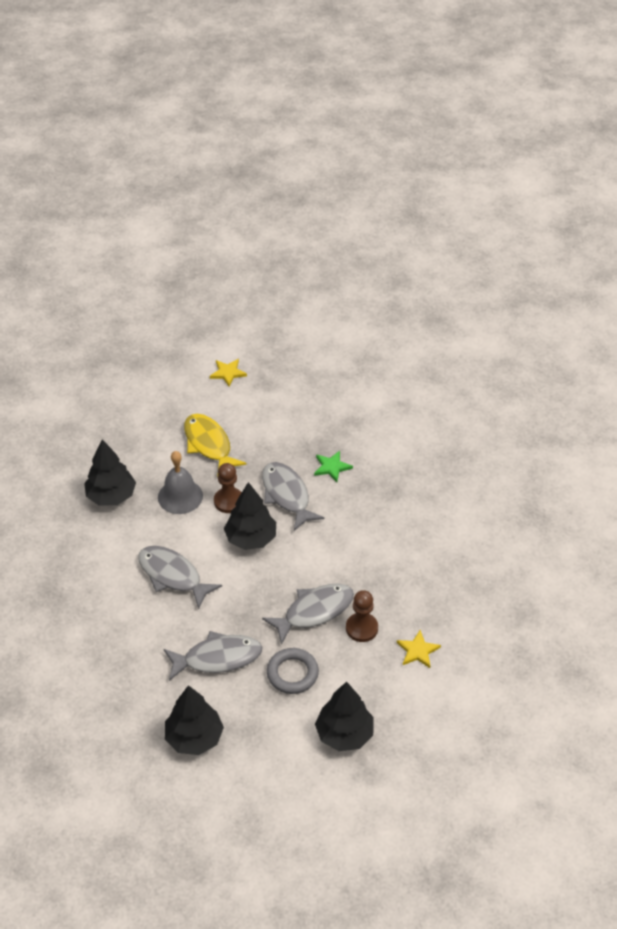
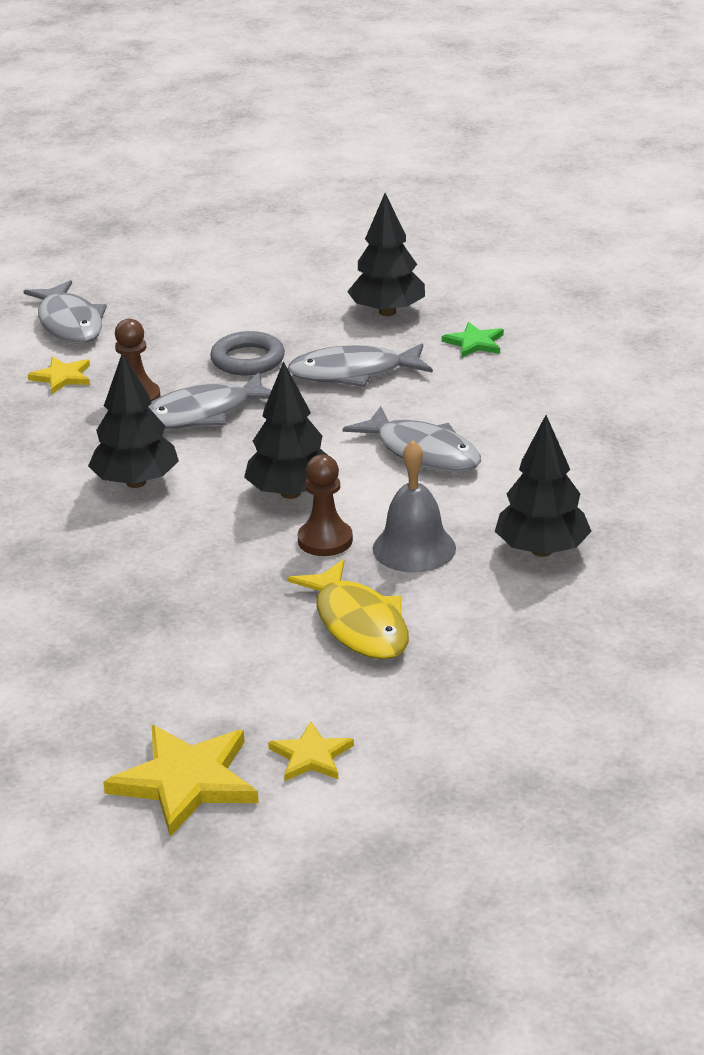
camera: 175 degrees left, 15 degrees down
grey fish [262,462,325,531] -> grey fish moved to [23,280,107,344]
green star [314,451,353,482] -> green star moved to [442,322,504,358]
black tree [315,682,374,751] -> black tree moved to [88,352,179,488]
none -> yellow star [103,725,259,837]

